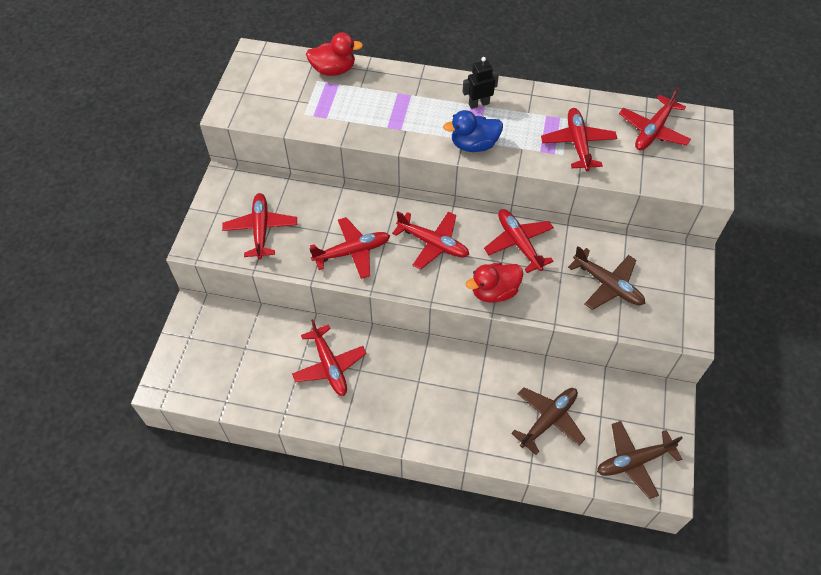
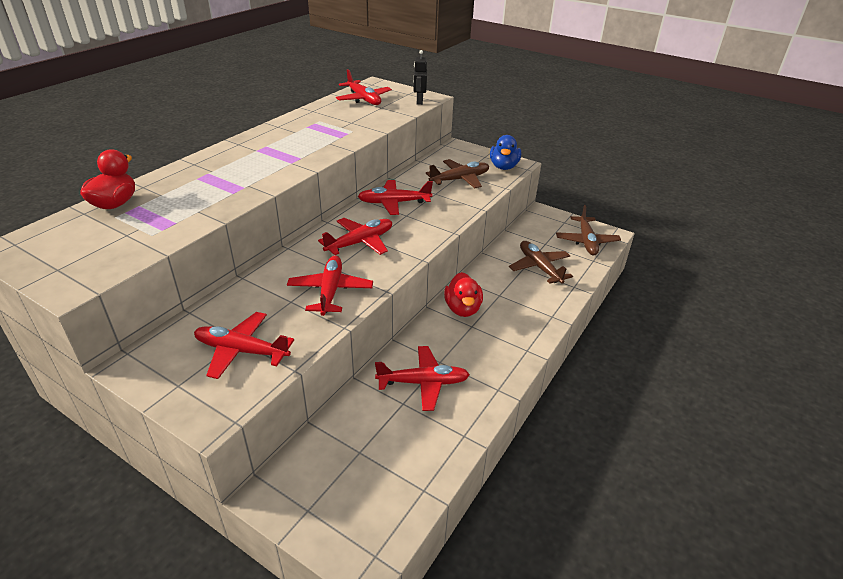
camera: 70 degrees left, 20 degrees down
blue duck [443,110,503,152] -> blue duck moved to [490,135,521,170]
black robot [463,57,499,109] -> black robot moved to [413,50,427,105]
red duck [466,262,523,303] -> red duck moved to [444,272,483,317]
red plane [541,108,617,171] -> none

